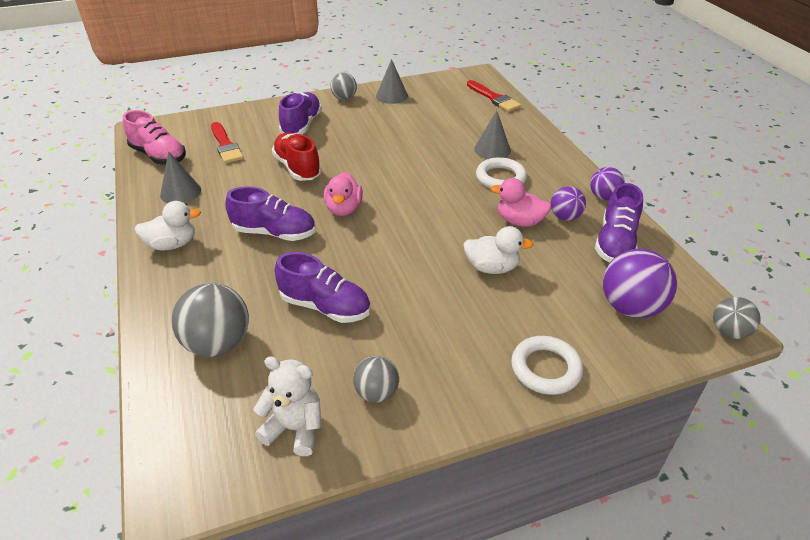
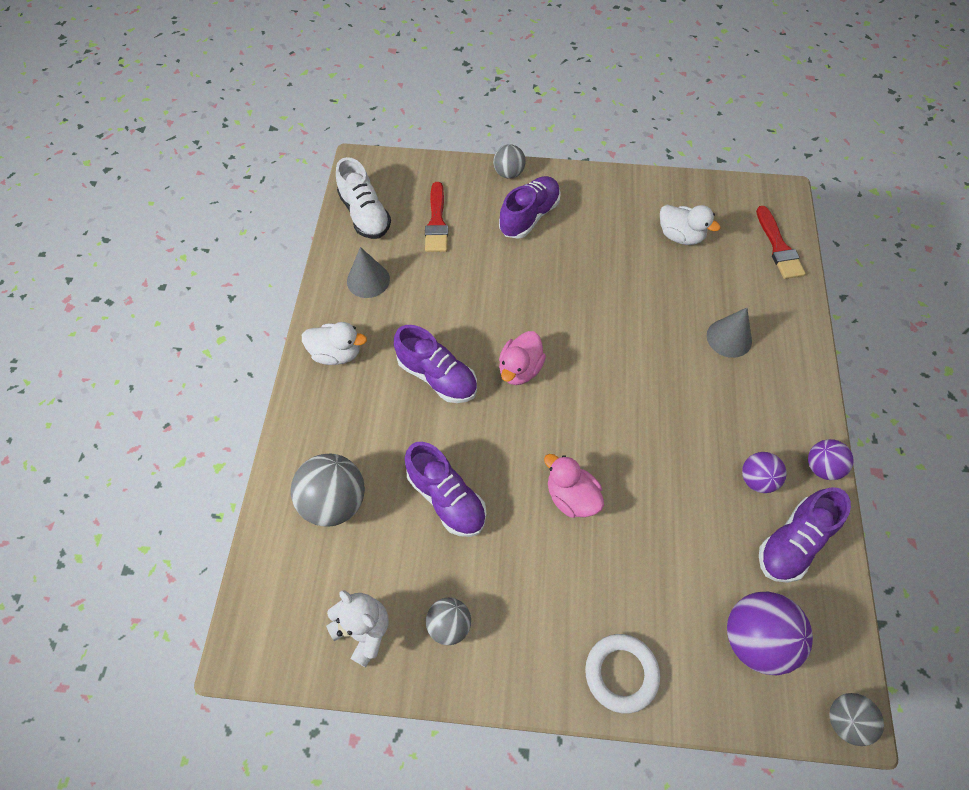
camera: 25 degrees right, 20 degrees up
pink shoe [123,110,186,165] -> white shoe [336,157,391,239]
red shoe [272,133,322,181] -> none
grey ball [330,73,357,100] -> grey ball moved to [493,144,526,179]
grey cone [376,59,408,104] -> none
white duck [463,226,534,274] -> white duck moved to [660,205,721,245]
white ring [476,157,527,189] -> none
pink duck [491,178,552,227] -> pink duck moved to [544,454,604,518]

